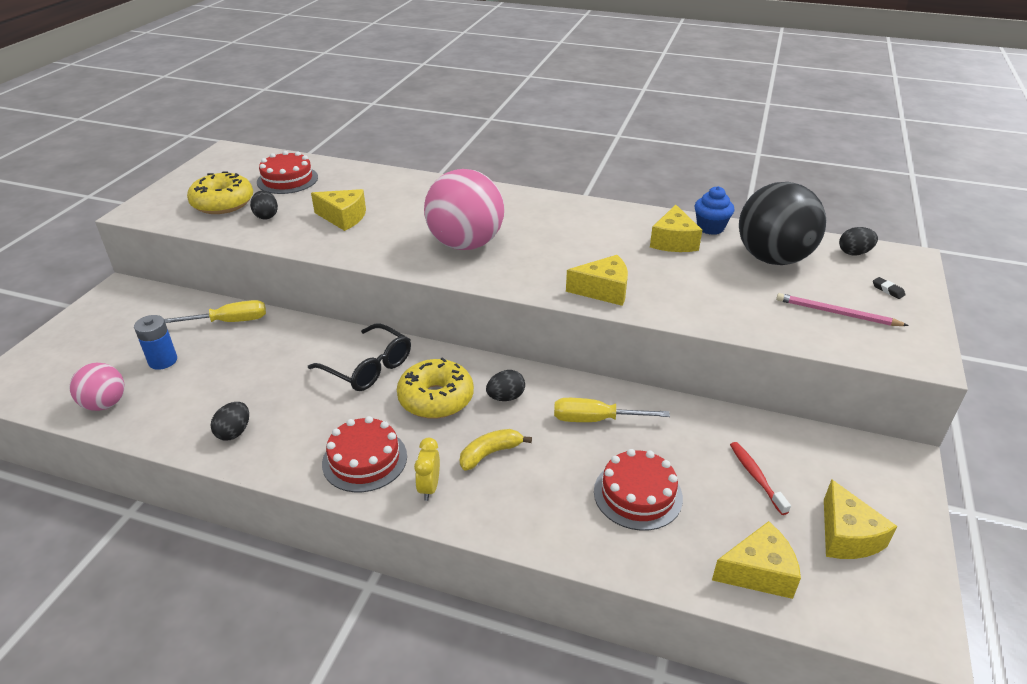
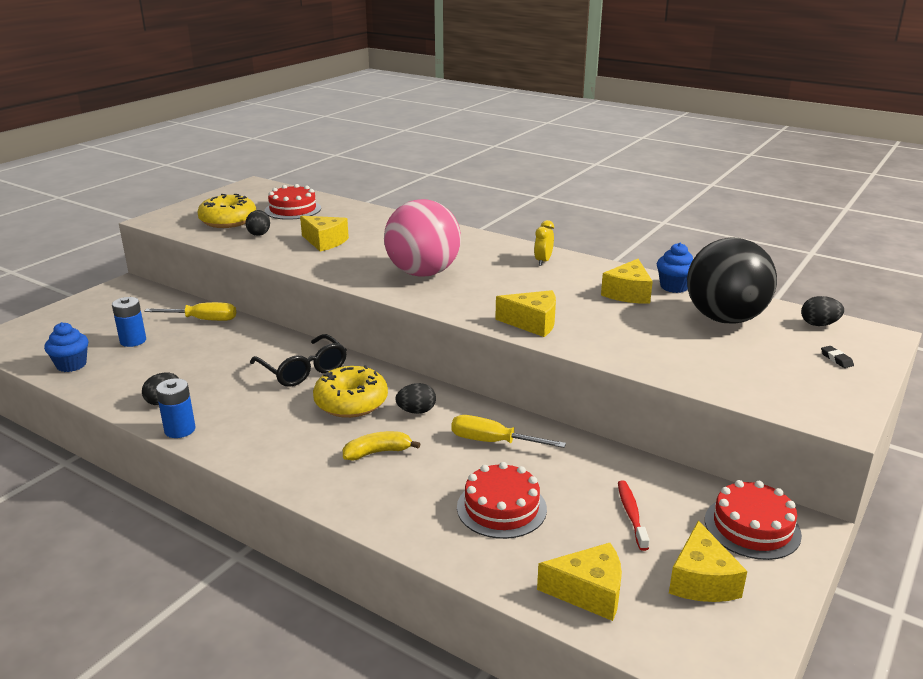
camera: 15 degrees right, 10 degrees down
pink ball [70,363,124,411] -> blue cupcake [44,322,88,372]
red cake [322,416,407,492] -> red cake moved to [705,480,802,560]
yellow clock [414,438,440,501] -> yellow clock moved to [534,220,554,266]
pink pencil [776,293,909,326] -> none
none -> blue battery [156,378,195,438]

